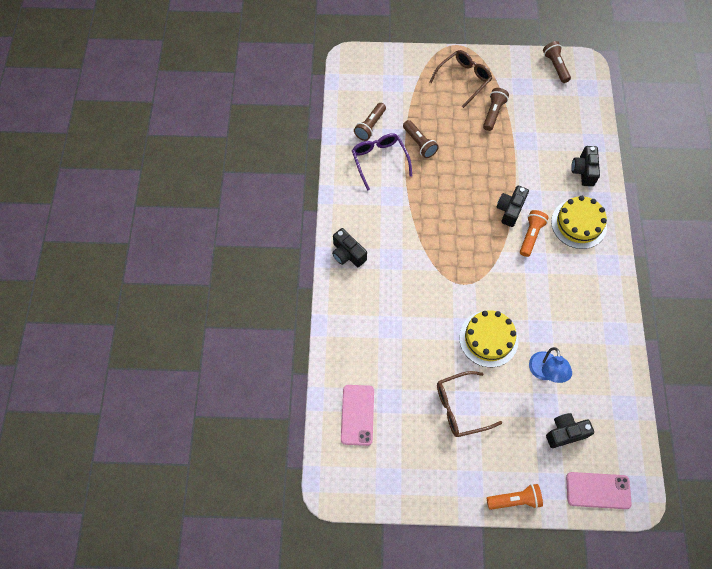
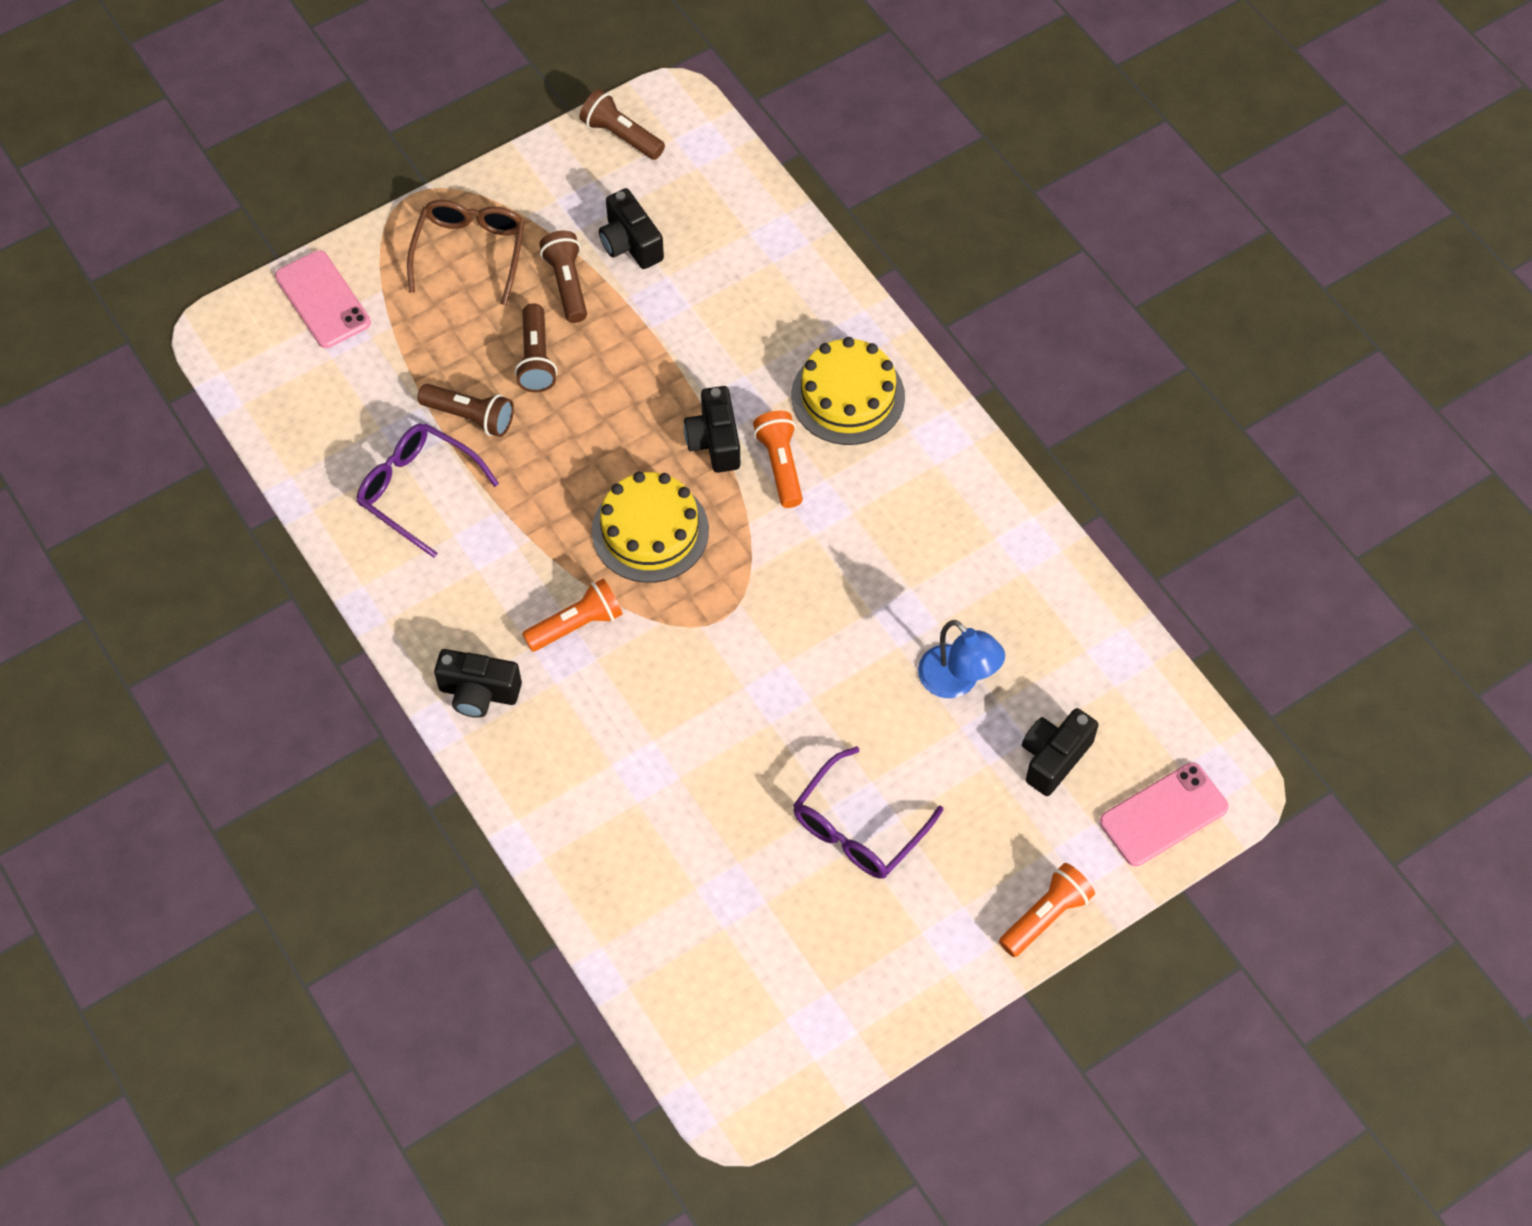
camera: 35 degrees left, 5 degrees down
pink phone [341,385,374,446] -> pink phone moved to [275,250,371,348]
brown flashlight [354,103,386,141] -> brown flashlight moved to [515,304,557,392]
brown glasses [437,371,502,437] -> purple glasses [793,746,943,879]
yellow cake [459,310,519,367] -> yellow cake moved to [592,472,709,583]
black camera [571,146,600,186] -> black camera moved to [599,188,664,269]
none -> orange flashlight [522,579,623,652]

